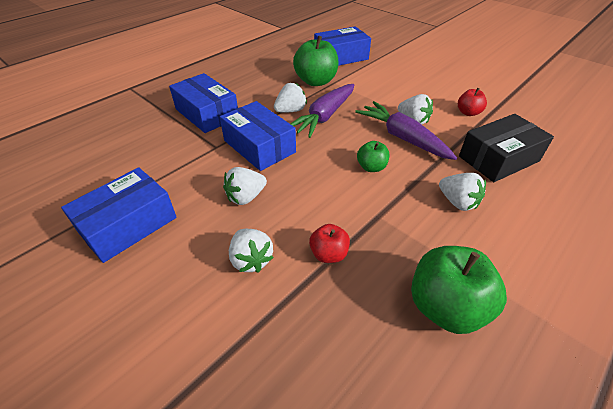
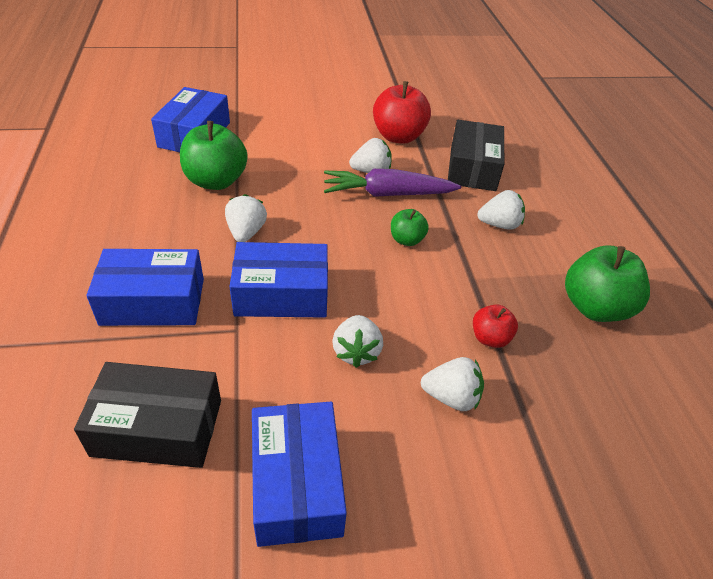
camera: 55 degrees left, 0 degrees up
purple carrot [291,84,355,138] -> none
red apple [458,88,487,116] -> red apple [373,81,431,144], size x1.86
none -> black box [74,362,221,468]

